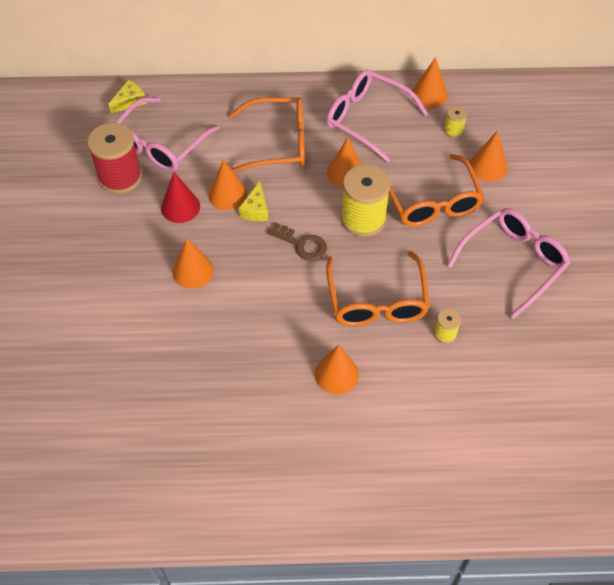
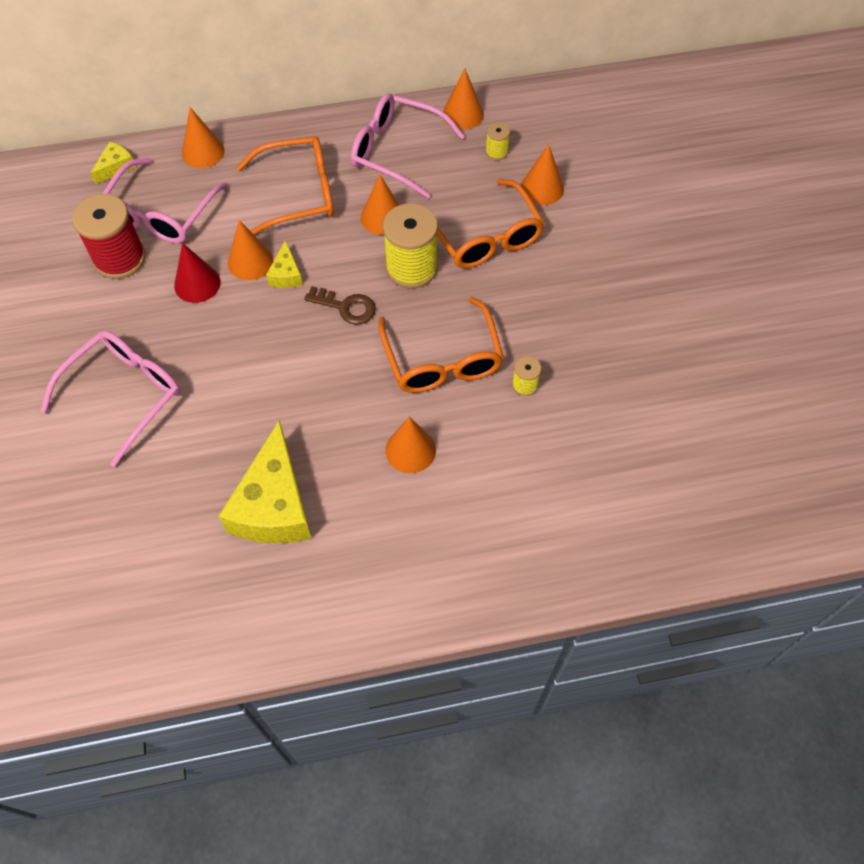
camera: 10 degrees left, 5 degrees up
orange cone [173,238,214,289] -> orange cone moved to [182,107,225,168]
pink glasses [447,208,571,319] -> pink glasses moved to [40,331,180,467]
none -> yellow cheese [219,420,312,543]

